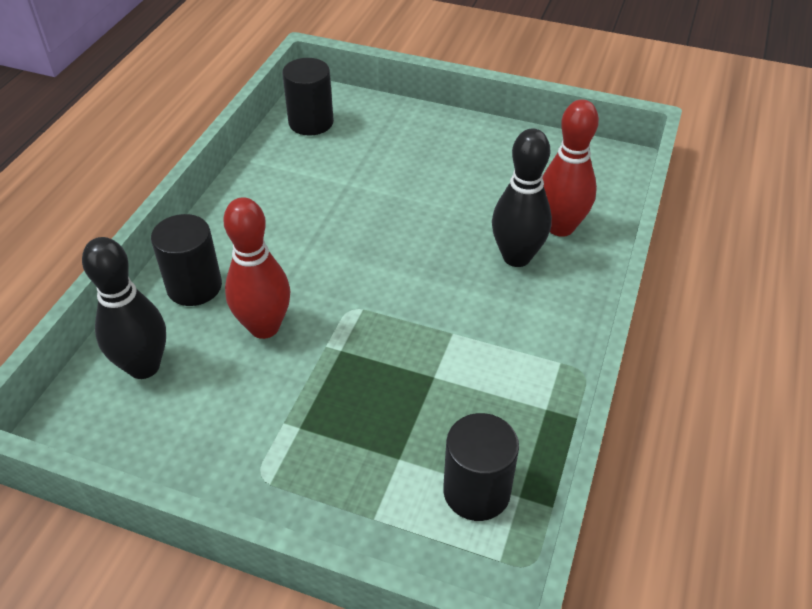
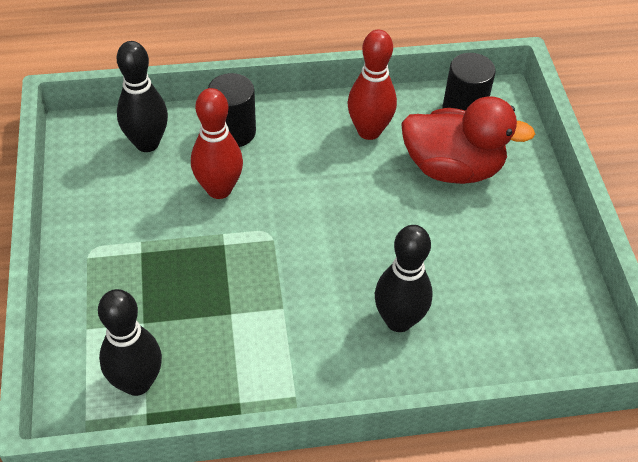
camera: 60 degrees right, 5 degrees up
black cylinder [443,413,519,521] -> black bowling pin [98,289,162,396]
red bowling pin [543,99,599,237] -> red bowling pin moved to [347,30,397,140]
none -> red duck [401,96,535,184]

